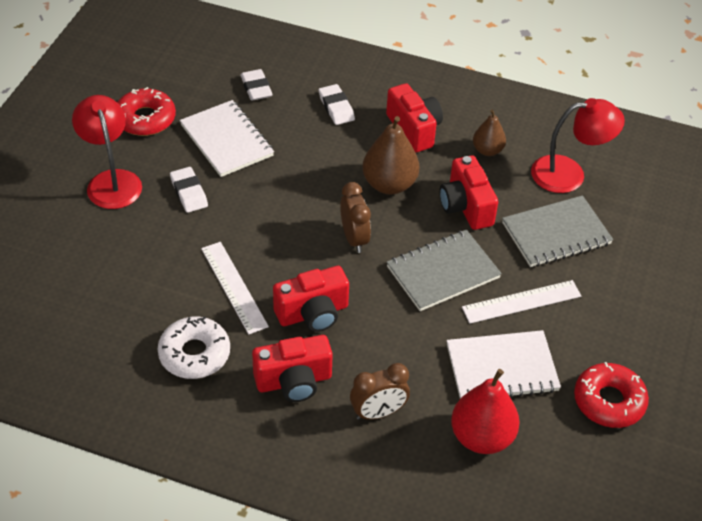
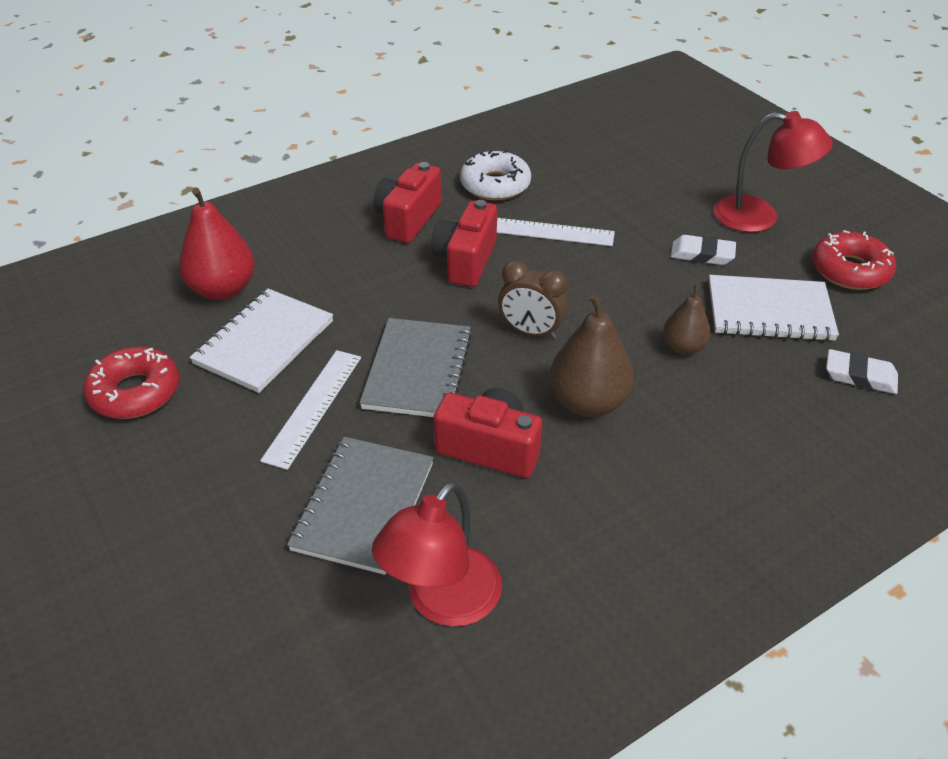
camera: 130 degrees right, 5 degrees down
white eraser [319,84,355,125] -> none
brown clock [350,363,410,420] -> none
red camera [386,83,443,152] -> none
brown pear [473,110,506,156] -> brown pear moved to [663,284,711,355]

